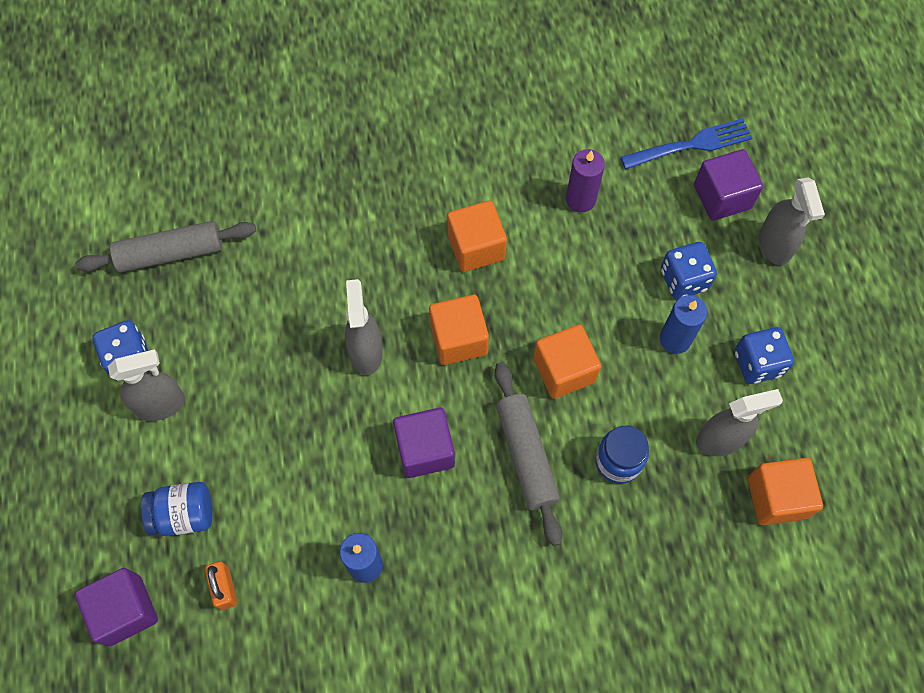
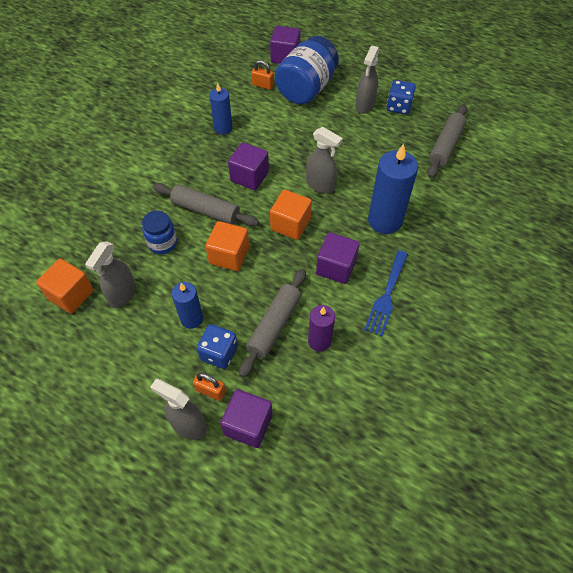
camera: 130 degrees right, 10 degrees down
blue jar [141,482,212,536] -> blue jar [275,36,339,105], size x1.83
orange cube [447,200,507,272] -> purple cube [316,232,360,284]
blue fork [621,118,752,169] -> blue fork moved to [364,250,408,336]
blue dice [735,327,794,384] -> none
none -> orange padlock [193,373,226,401]
none -> grey rolling pin [239,269,306,378]
none -> blue candle [368,144,418,234]

